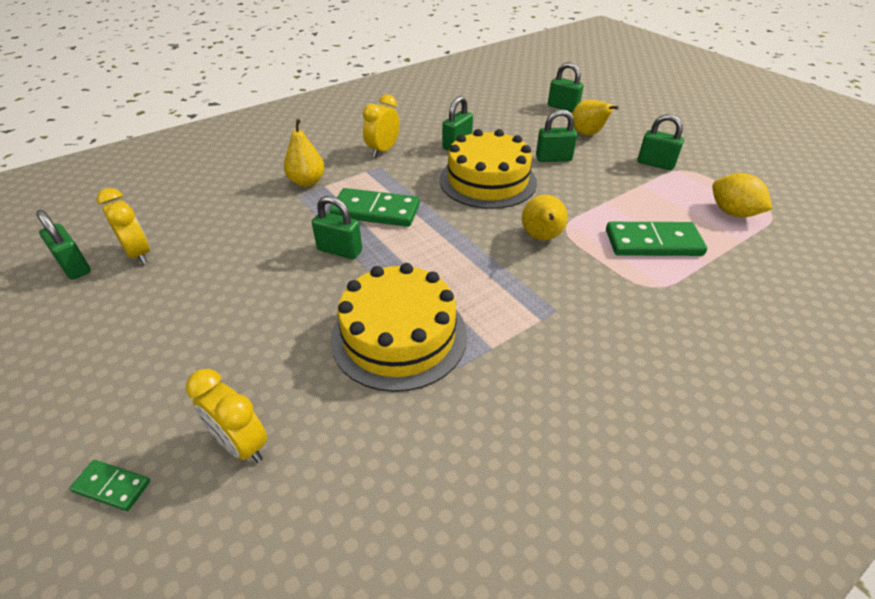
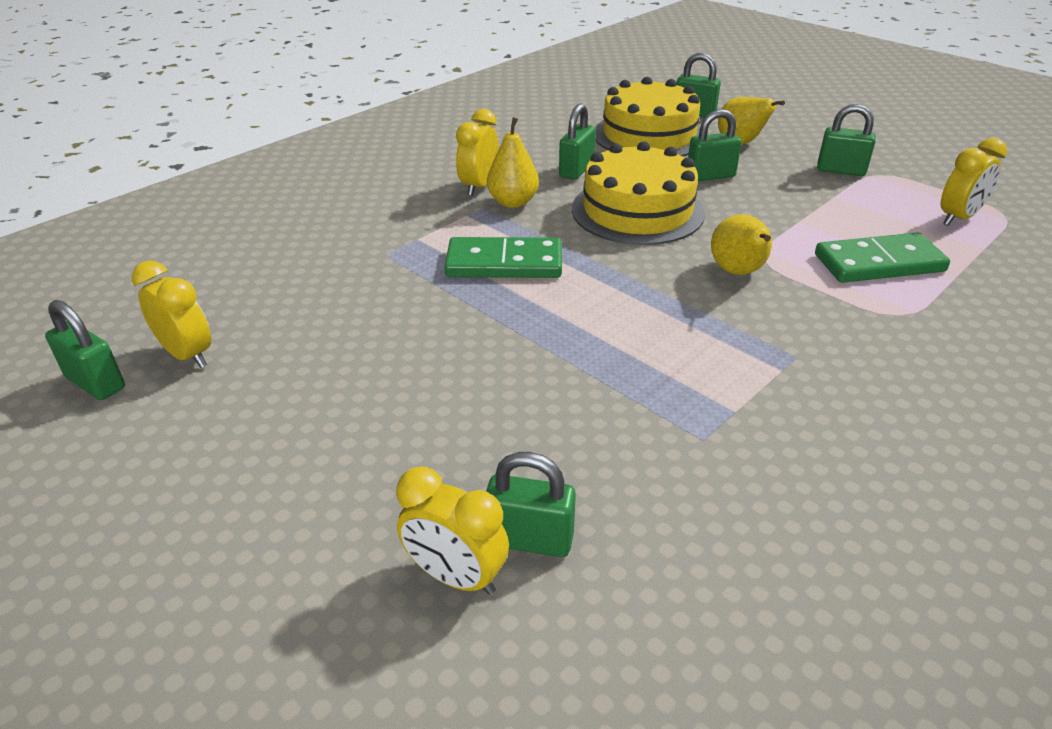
camera: 10 degrees left, 5 degrees down
green domino [69,460,150,511] -> none
yellow pear [284,119,324,187] -> yellow pear moved to [487,117,539,208]
green padlock [312,196,362,259] -> green padlock moved to [486,452,576,557]
yellow cake [331,263,467,392] -> yellow cake moved to [595,77,700,156]
yellow lemon [712,173,773,217] -> yellow clock [941,138,1007,226]

